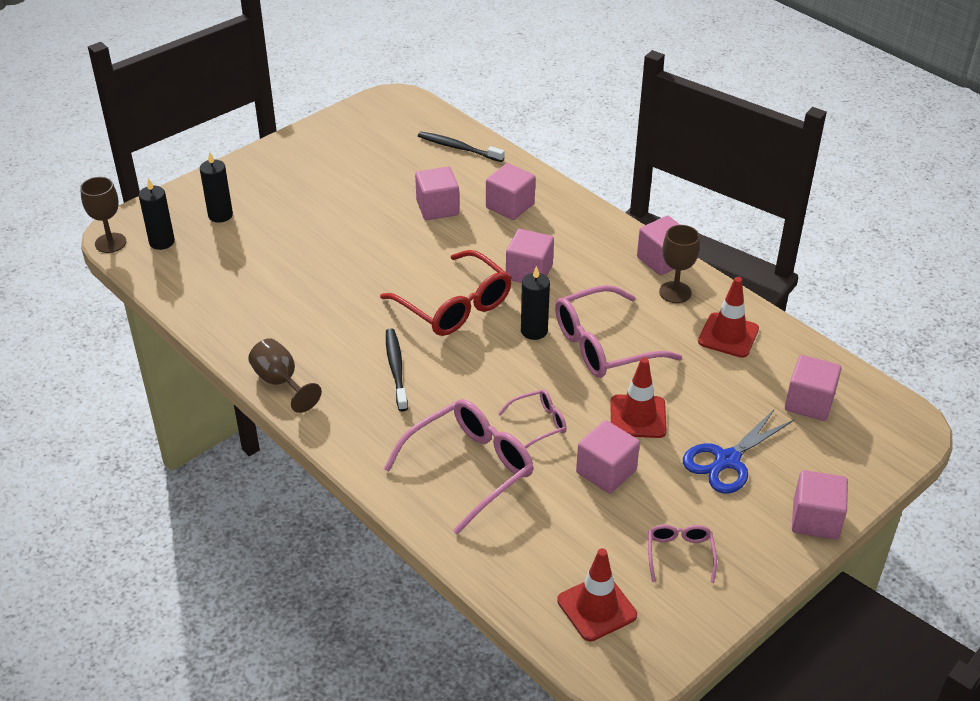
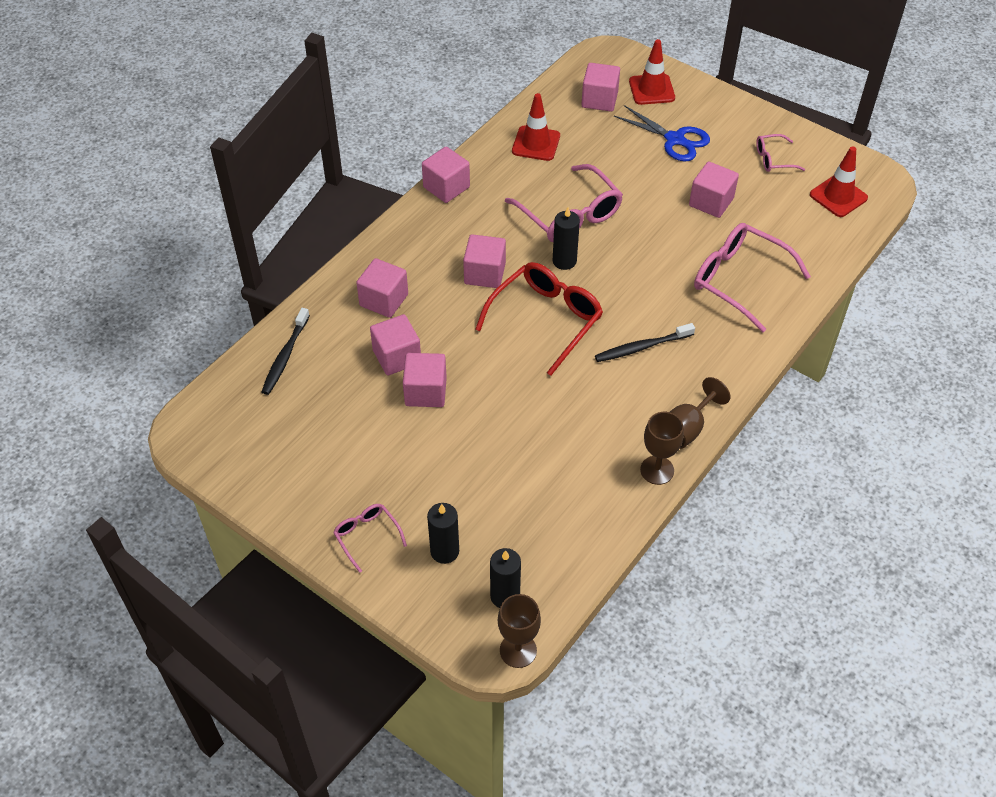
camera: 100 degrees left, 10 degrees up
pink glasses [498,389,567,448] -> pink glasses moved to [333,504,407,573]
red traffic cone [611,357,667,438] -> red traffic cone moved to [629,39,675,105]
brown goblet [659,225,700,303] -> brown goblet moved to [640,412,684,485]
pink cube [792,470,848,540] -> pink cube moved to [403,353,447,407]

